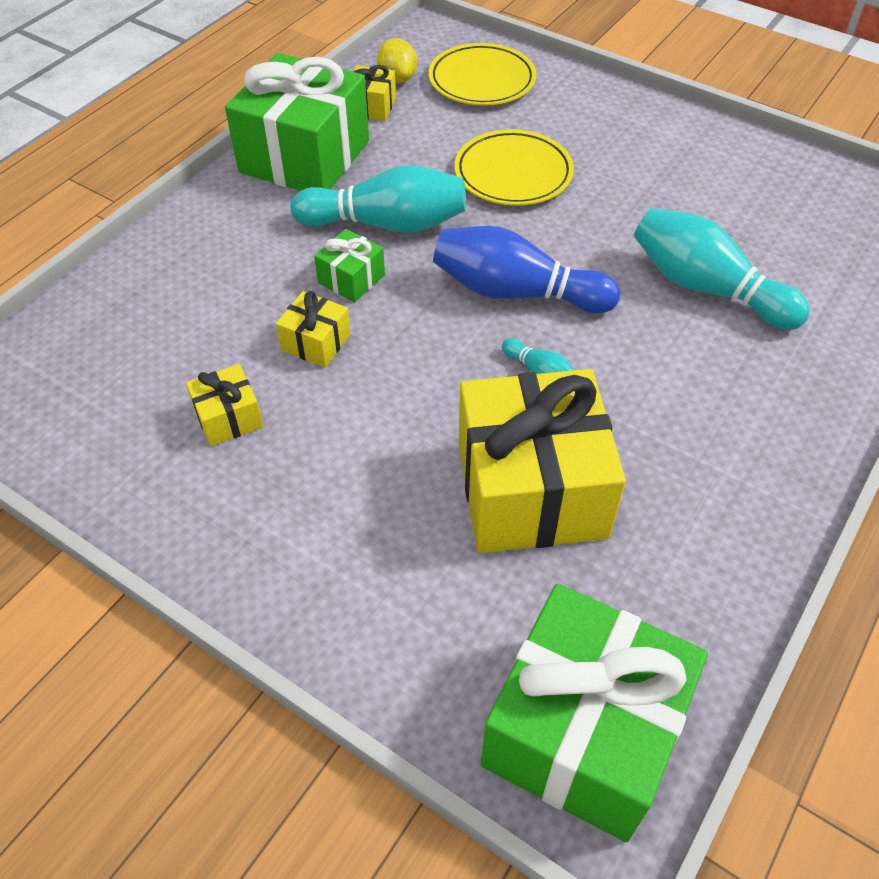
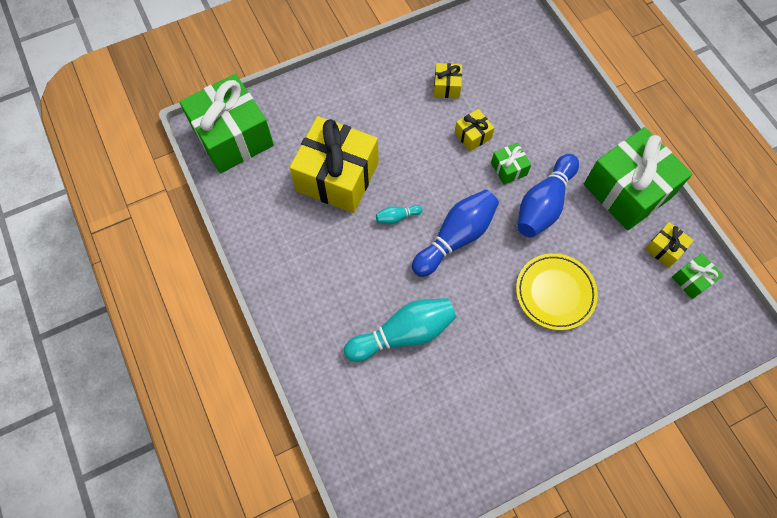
camera: 120 degrees right, 15 degrees up
turquoise bowling pin [290,165,466,233] -> blue bowling pin [517,154,579,238]
yellow lemon [377,38,417,83] -> green gift [672,253,723,299]
yellow plate [429,43,536,105] -> none

